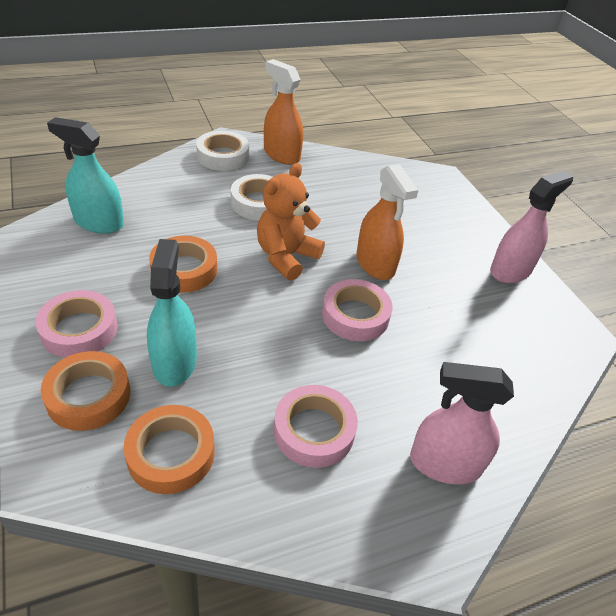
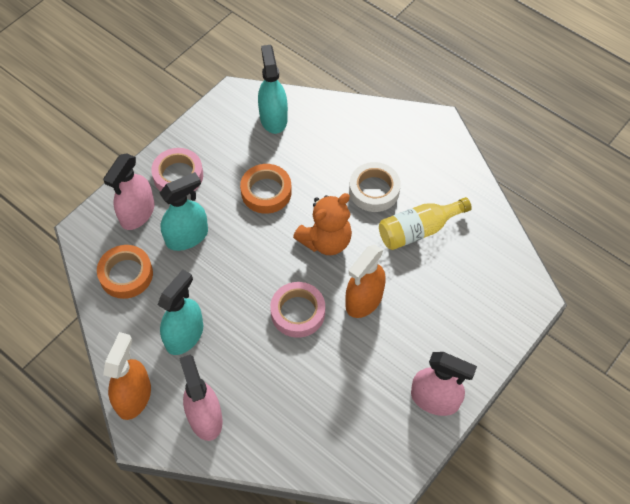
camera: 65 degrees right, 15 degrees up
orange tape [40,351,130,431] -> pink spray bottle [103,153,154,230]
white tape [196,131,249,171] -> none
orange teddy bear [257,163,325,281] -> orange teddy bear turned 135 degrees clockwise [293,193,352,255]
orange spray bottle [264,59,303,165] -> orange spray bottle moved to [103,332,151,420]
pink tape [274,385,358,468] -> turquoise spray bottle [157,270,203,355]
none -> yellow bottle [379,197,472,250]

